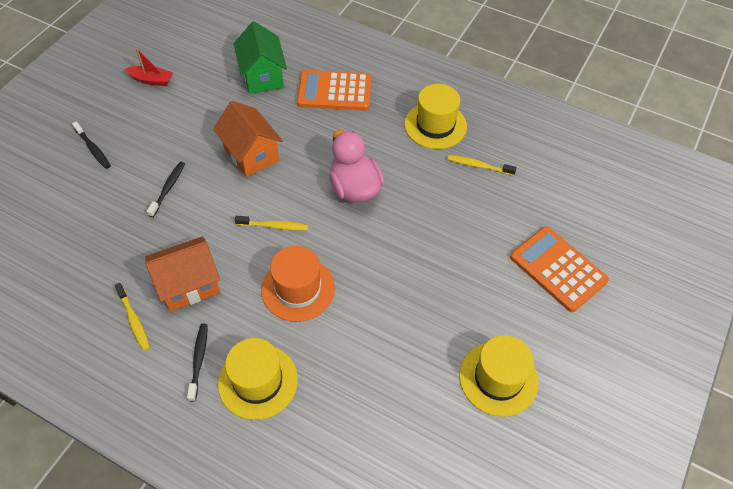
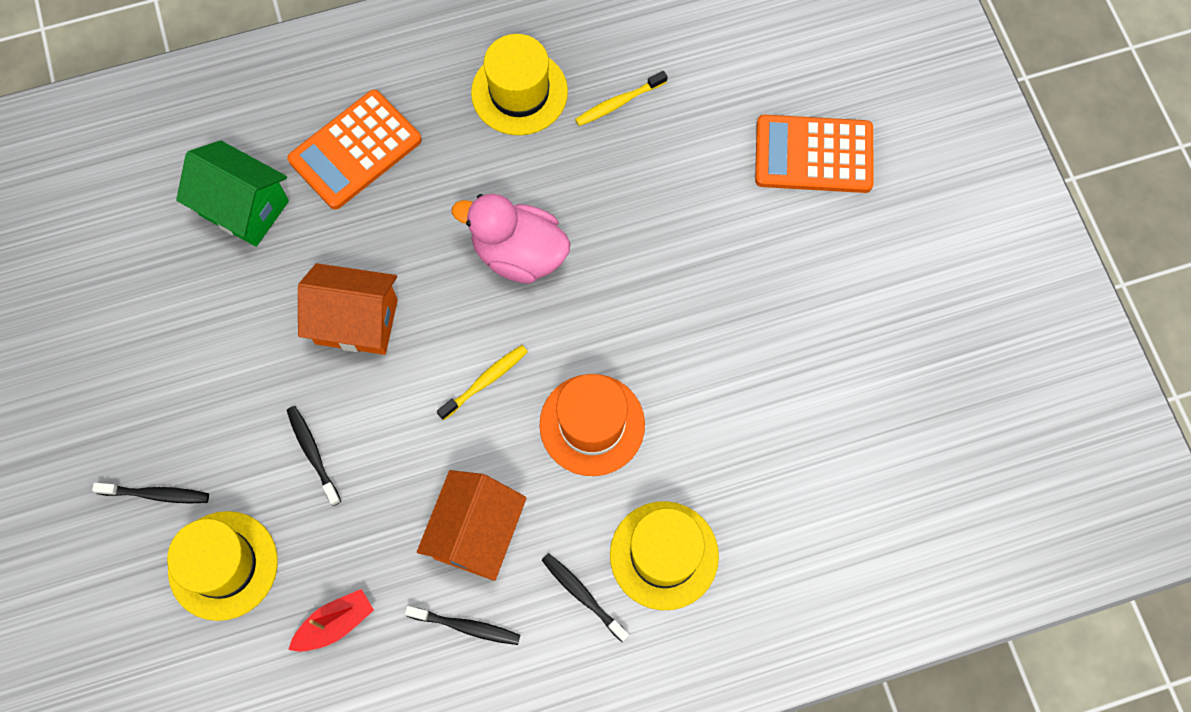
camera: 45 degrees left, 15 degrees up
yellow toothbrush [115,283,150,351] -> black toothbrush [405,606,520,645]
red boat [125,48,173,86] -> red boat moved to [288,589,374,652]
yellow hat [459,335,538,417] -> yellow hat moved to [167,511,278,621]

